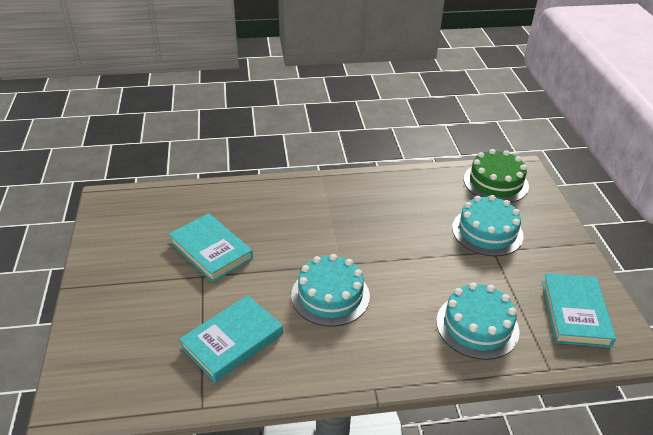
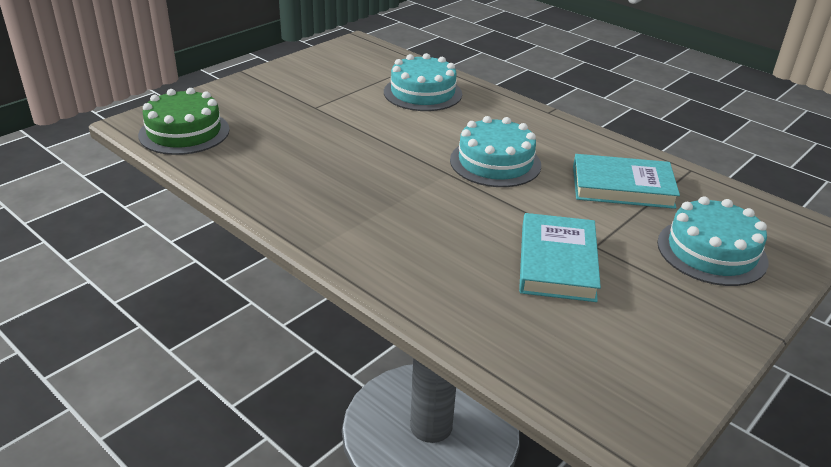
camera: 130 degrees left, 5 degrees down
turquoise cake [452,195,524,256] -> turquoise cake moved to [657,196,768,286]
turquoise book [542,273,616,348] -> none

